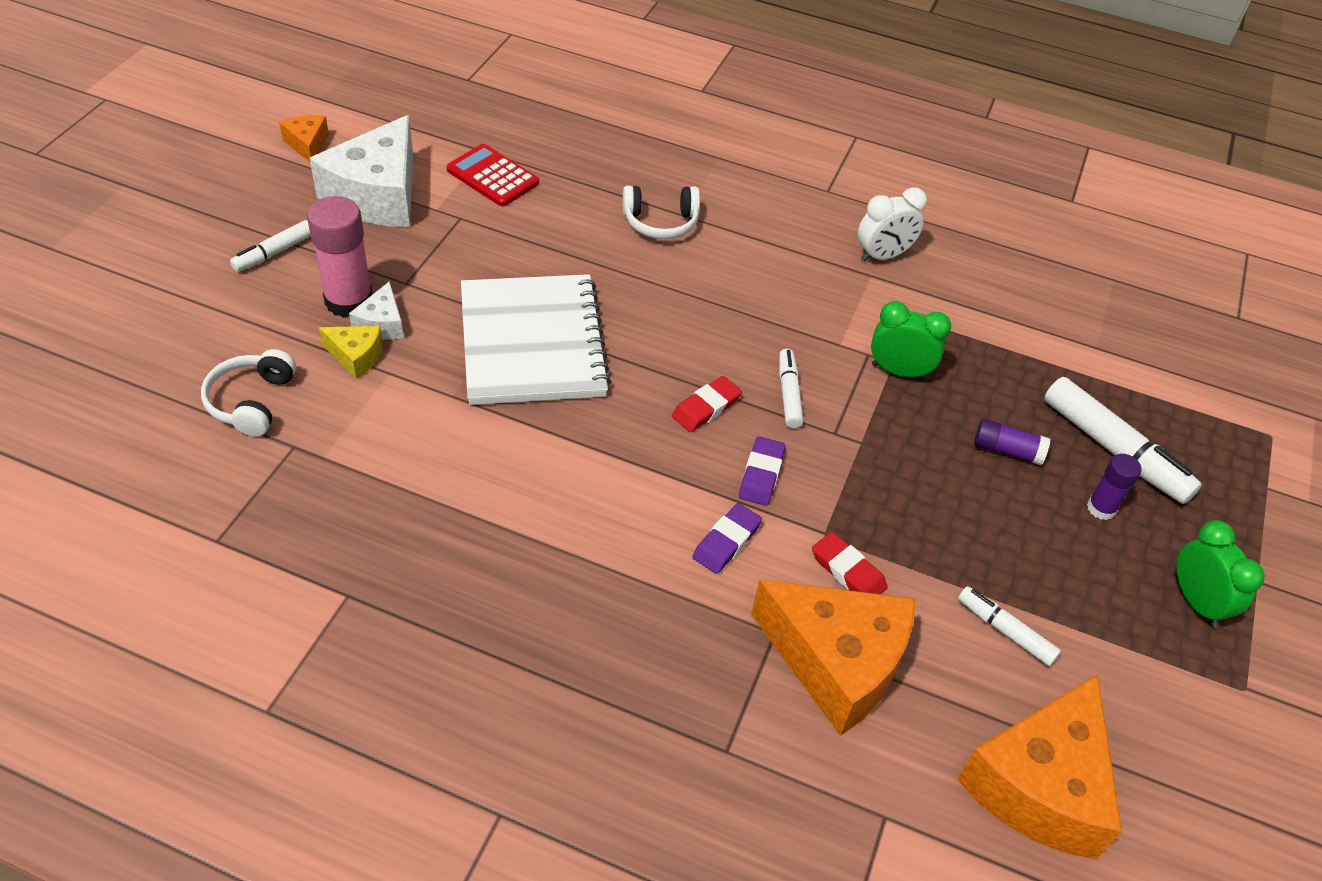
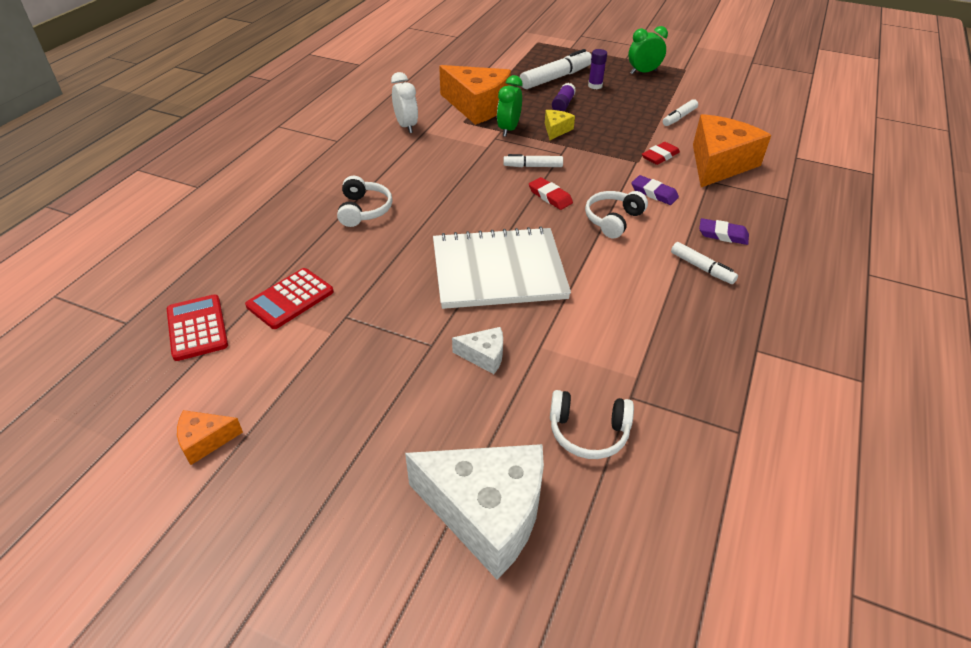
camera: 85 degrees left, 5 degrees down
white marker [230,220,311,272] -> white marker moved to [671,242,738,284]
pink glue stick [307,196,373,318] -> none
white cheese [309,115,413,227] -> white cheese moved to [405,444,544,580]
yellow cheese [319,326,383,379] -> yellow cheese moved to [545,110,575,140]
purple eraser [739,436,785,506] -> purple eraser moved to [699,218,749,245]
orange cheese [957,674,1122,860] -> orange cheese moved to [439,65,511,125]
none -> red calculator [167,294,228,361]
none -> white headphones [585,191,648,238]

